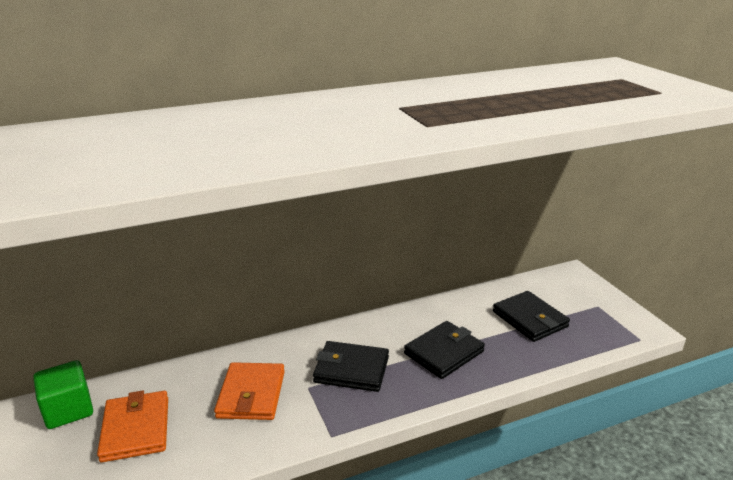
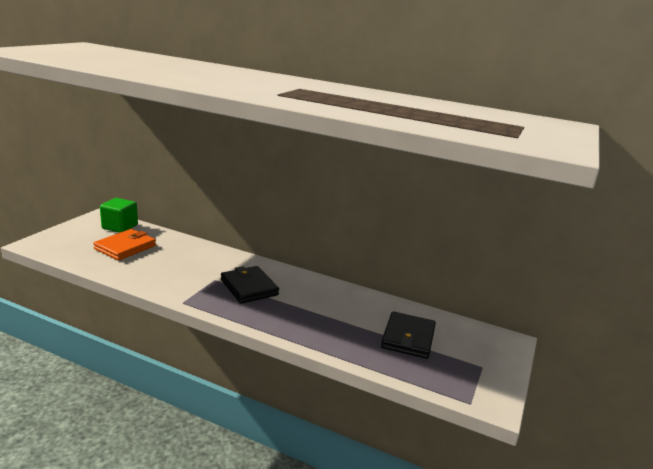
camera: 45 degrees right, 5 degrees down
orange wallet [214,362,285,420] -> none
black wallet [404,321,485,379] -> none

